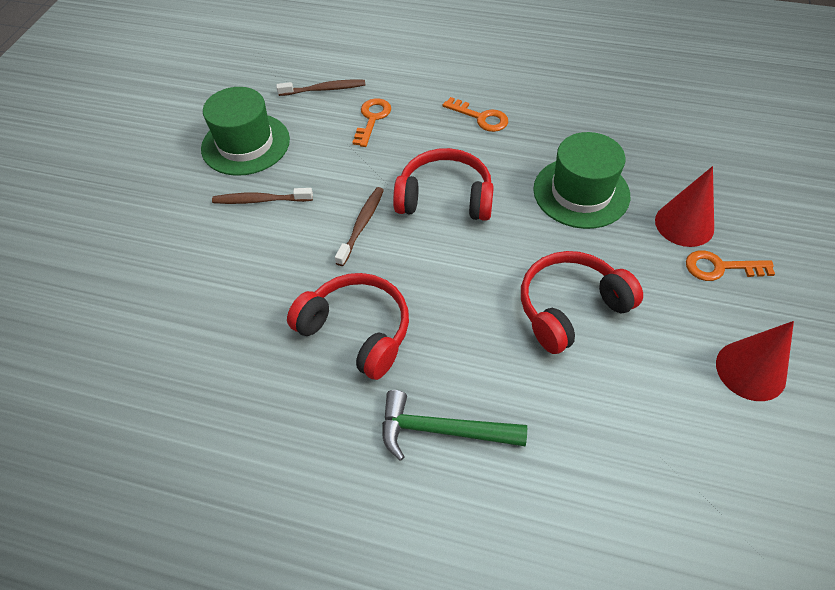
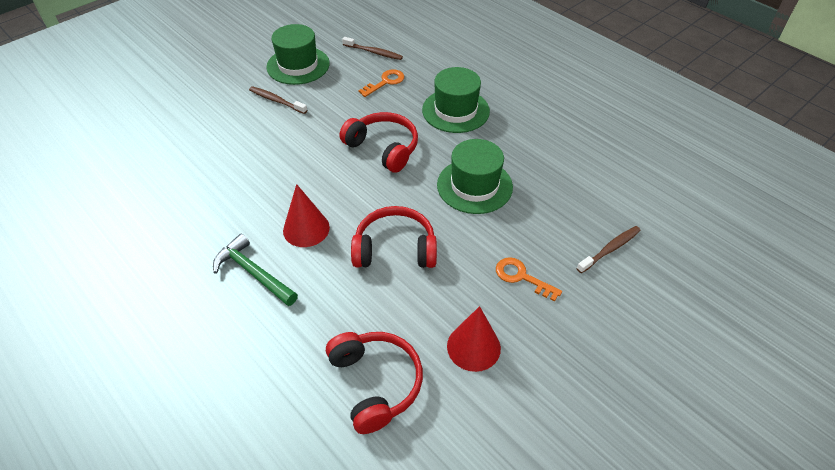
camera: 30 degrees right, 5 degrees down
red headphones [287,273,409,380] -> red headphones moved to [326,332,423,434]
brown toothbrush [335,187,384,266] -> brown toothbrush moved to [577,226,641,273]
orange key [443,97,508,132] -> green hat [422,67,490,133]
red cone [655,166,714,247] -> red cone moved to [283,184,330,247]

